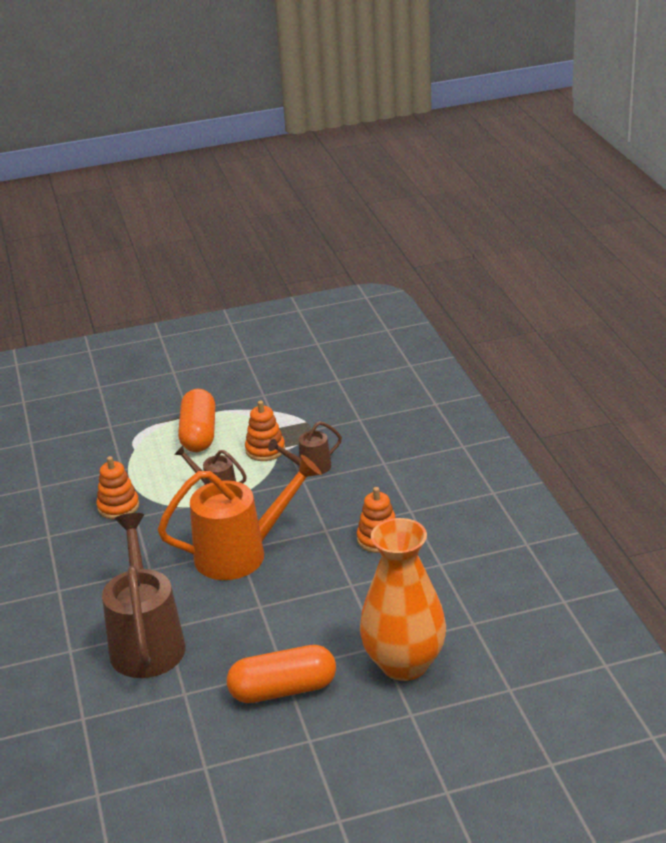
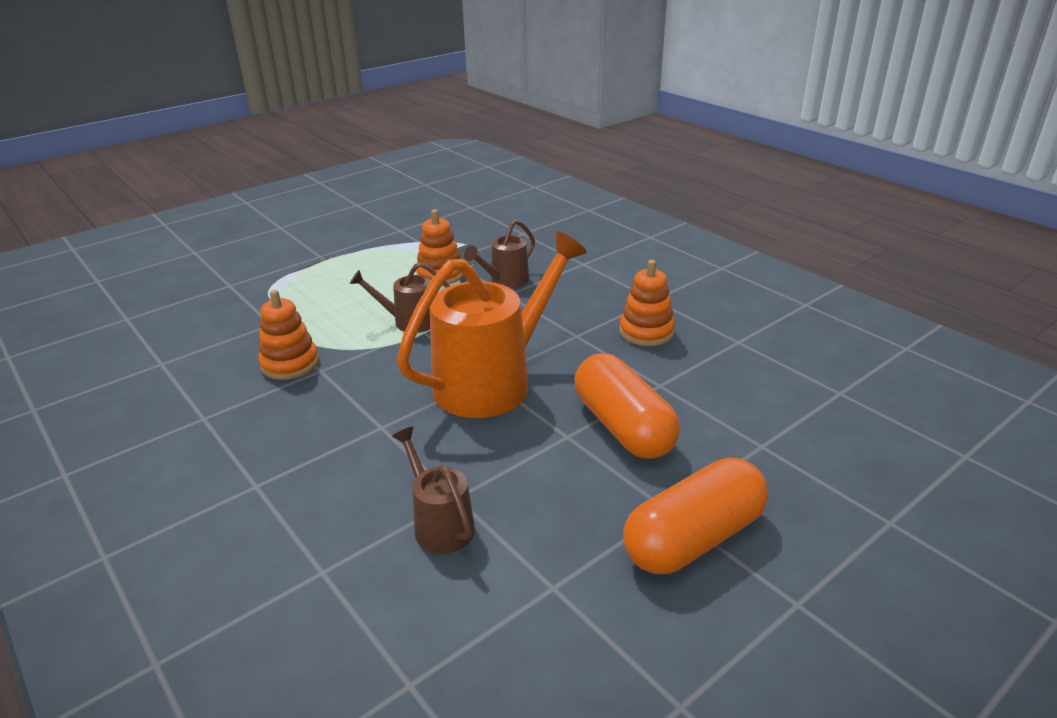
camera: 25 degrees left, 0 degrees up
brown watering can [102,513,186,678] -> brown watering can [392,427,475,554], size x0.50
orange capsule [178,389,216,452] -> orange capsule moved to [575,353,680,459]
orange vase [360,518,446,681] -> none

